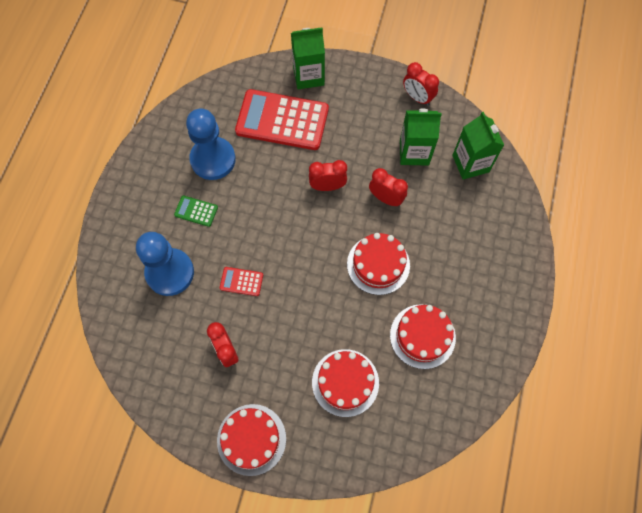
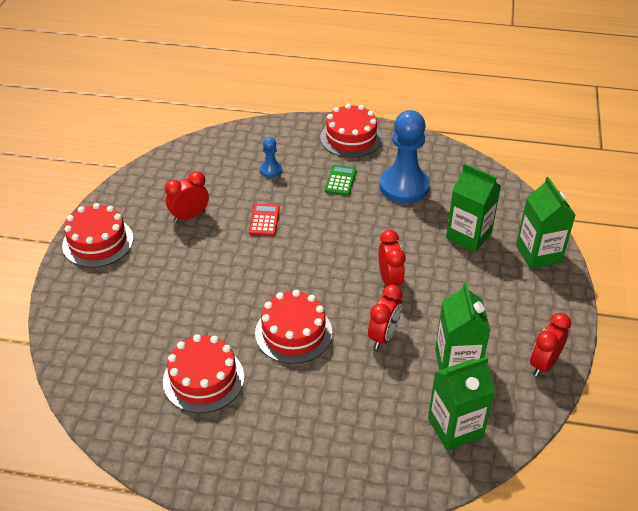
camera: 85 degrees right, 25 degrees down
blue pawn [136,232,194,296] -> blue pawn [260,137,282,178], size x0.45
red calculator [235,89,329,150] -> green carton [446,163,501,252]
red cake [312,349,379,417] -> red cake moved to [320,104,382,158]

